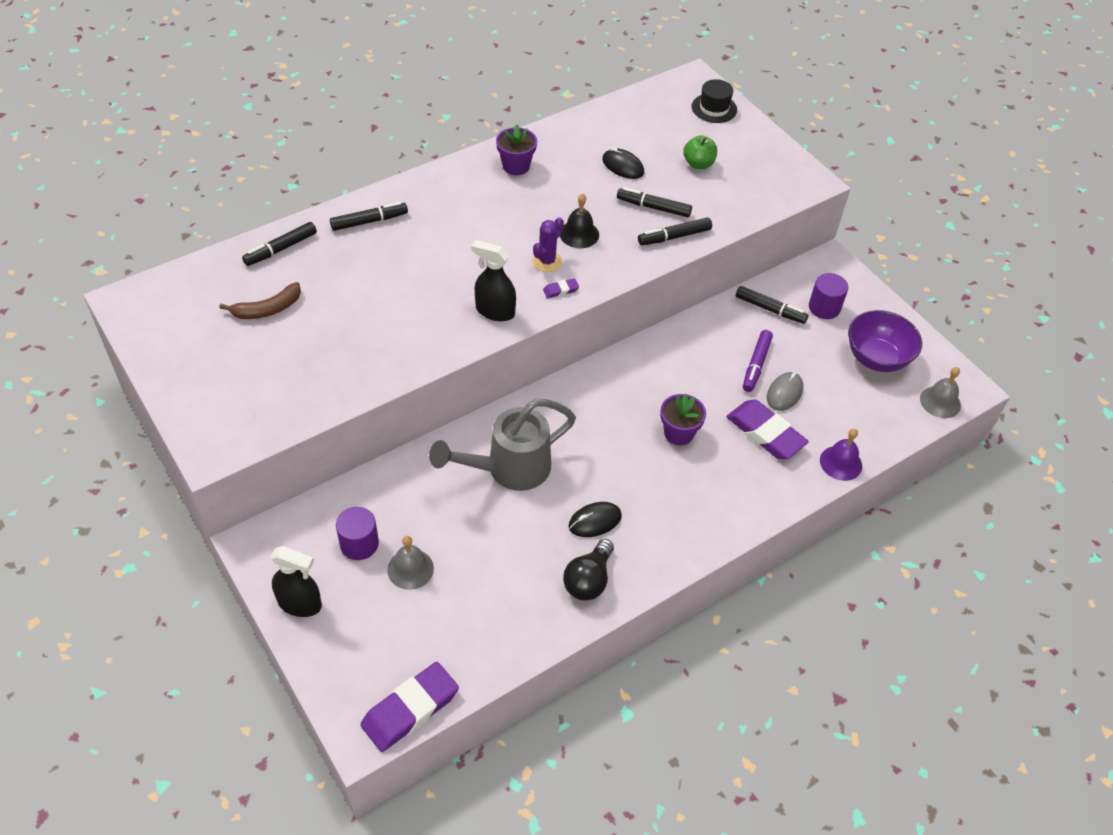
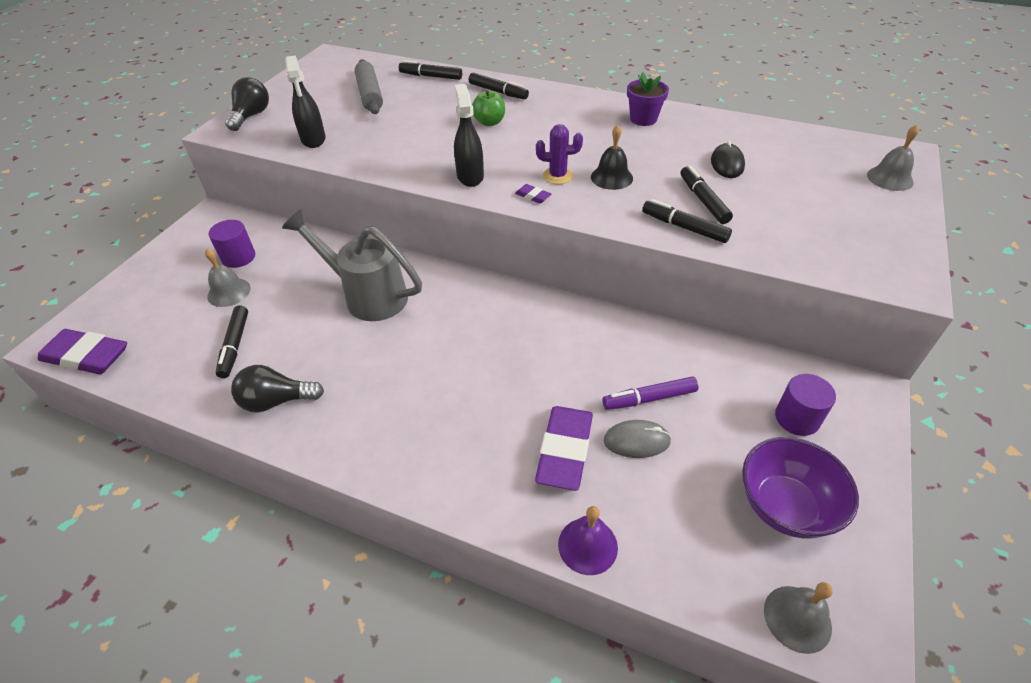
camera: 60 degrees right, 5 degrees down
brown banana [219,282,301,319] -> grey rolling pin [355,59,383,114]
black spray bottle [270,546,322,617] -> black spray bottle moved to [285,55,325,148]
black mouse [568,502,622,537] -> none
purple flower pot [660,394,706,445] -> none
green apple [683,135,717,169] -> green apple moved to [472,90,505,126]
black hat [692,79,737,123] -> grey bell [867,125,919,191]
black marker [736,286,808,324] -> black marker moved to [216,305,248,378]
none -> black light bulb [225,77,269,131]

